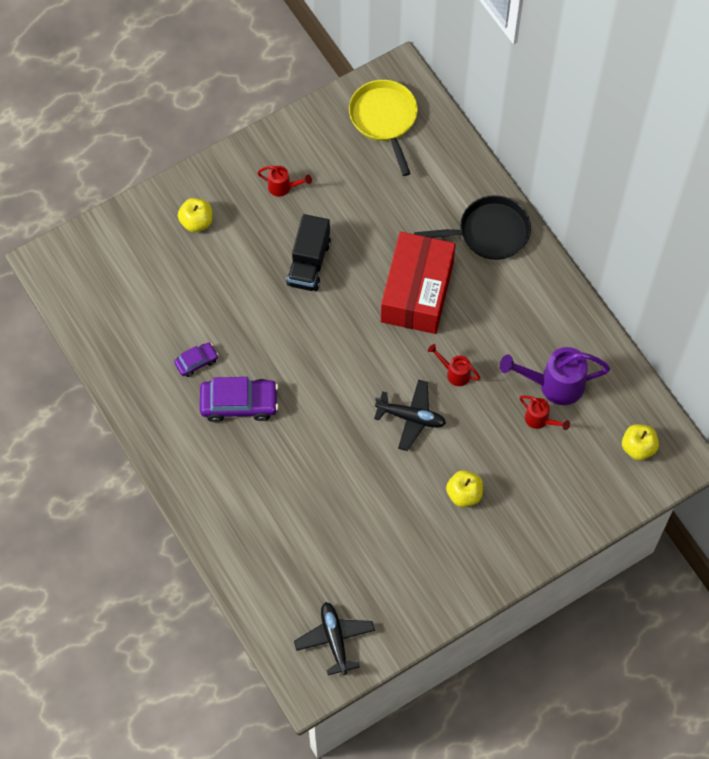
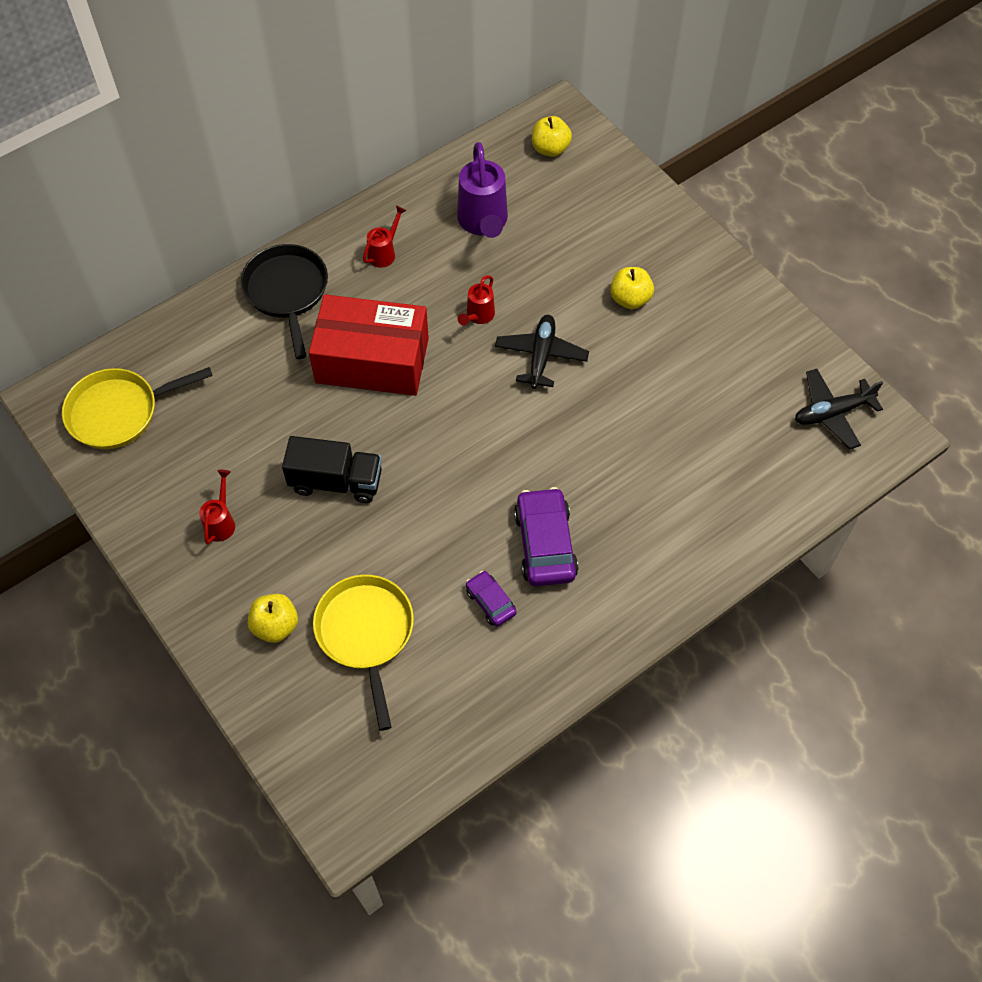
camera: 95 degrees left, 5 degrees down
red watering can [519,395,570,430] -> red watering can moved to [363,205,407,268]
none -> yellow pan [313,575,414,731]

